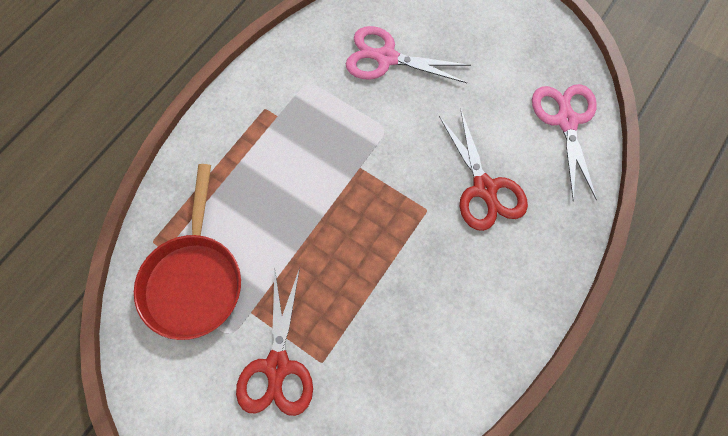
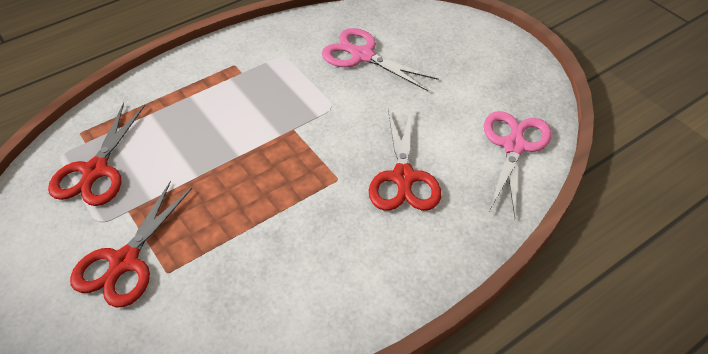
camera: 20 degrees right, 20 degrees down
red pan [134,164,241,340] -> red scissors [48,103,145,206]

